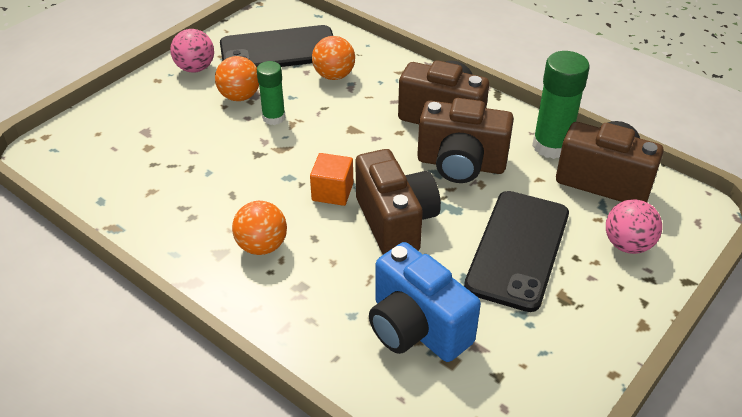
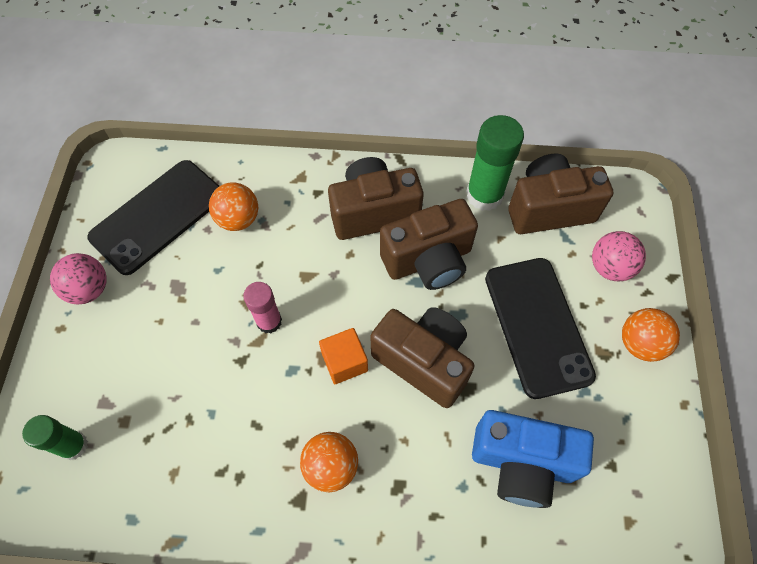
camera: 35 degrees left, 20 degrees up
orange ball [215,56,259,101] -> orange ball moved to [622,308,680,362]
green glue stick [257,61,286,125] -> green glue stick moved to [22,415,88,460]
none -> pink glue stick [243,282,282,334]

